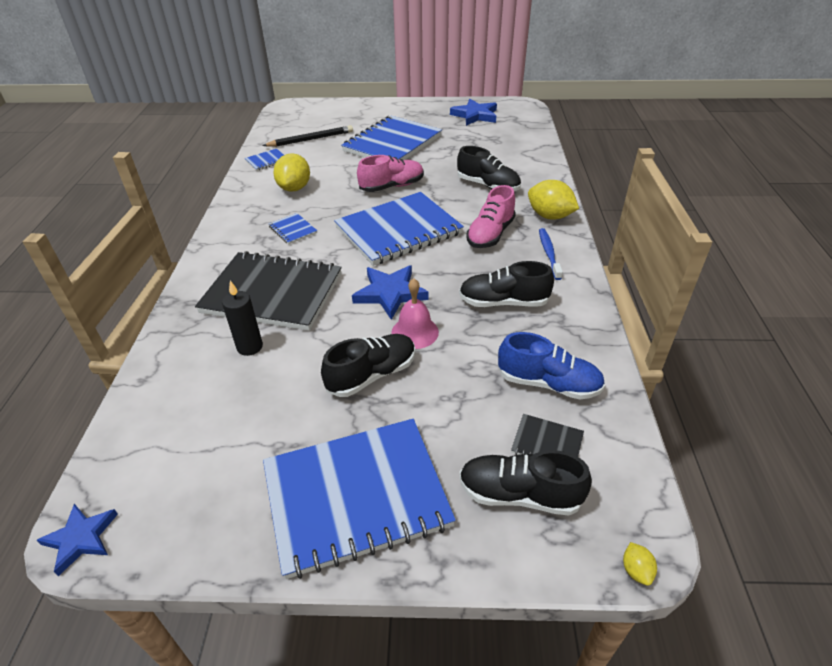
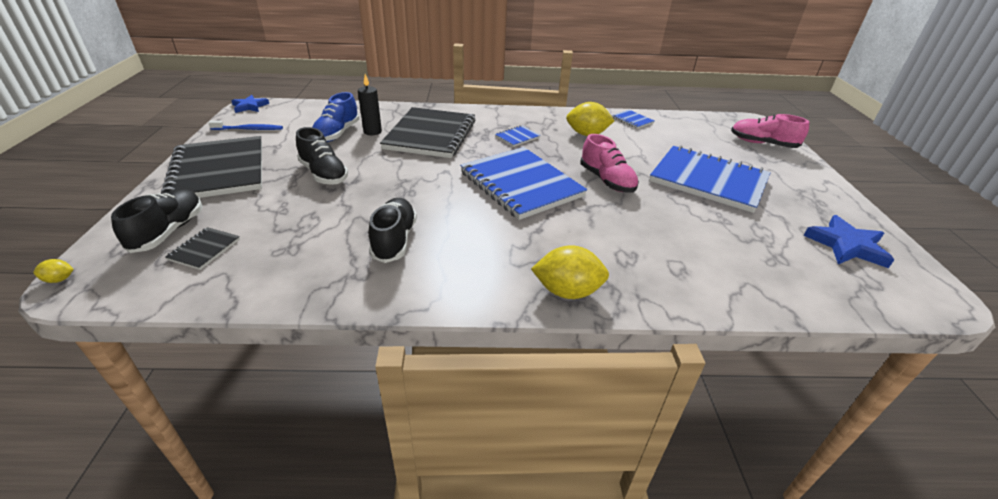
camera: 85 degrees right, 5 degrees down
black pencil [263,125,353,147] -> none
blue notebook [263,419,456,579] -> black notebook [161,136,262,198]
blue star [352,265,429,320] -> none
pink bell [391,278,439,349] -> none
black shoe [457,146,521,191] -> none
pink shoe [467,185,516,248] -> pink shoe moved to [731,114,809,148]
blue shoe [498,332,605,400] -> blue shoe moved to [312,92,359,142]
yellow lemon [528,180,579,220] -> yellow lemon turned 60 degrees clockwise [531,245,609,299]
blue toothbrush [539,228,563,280] -> blue toothbrush moved to [208,121,283,130]

